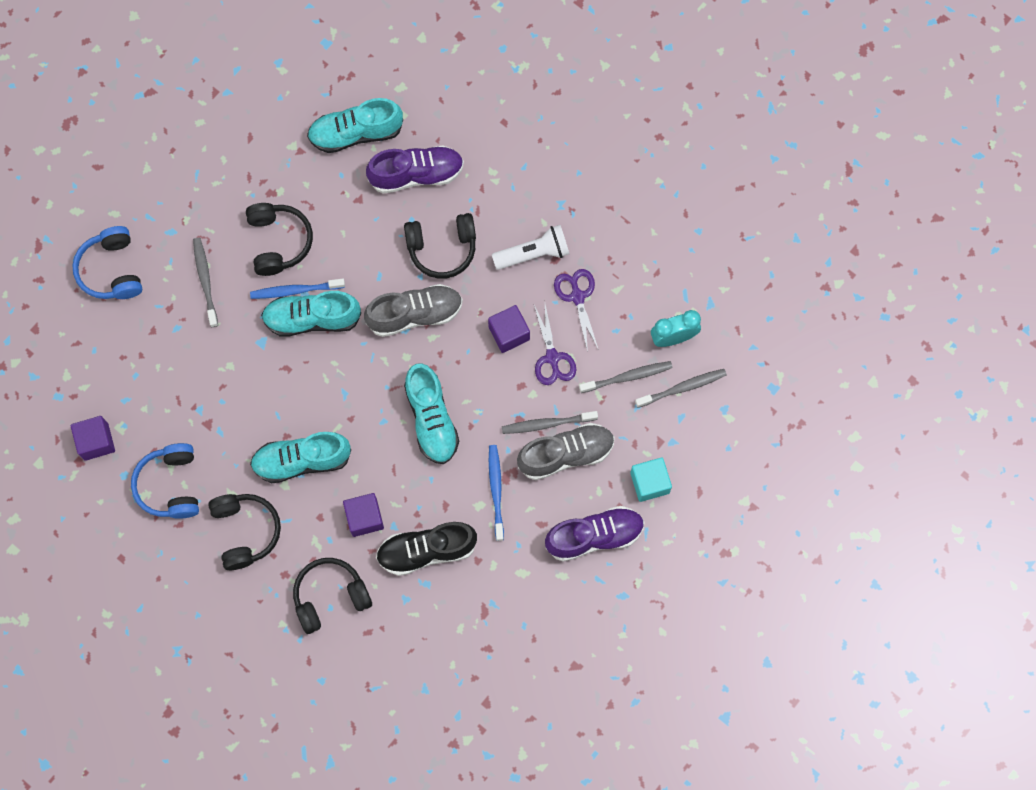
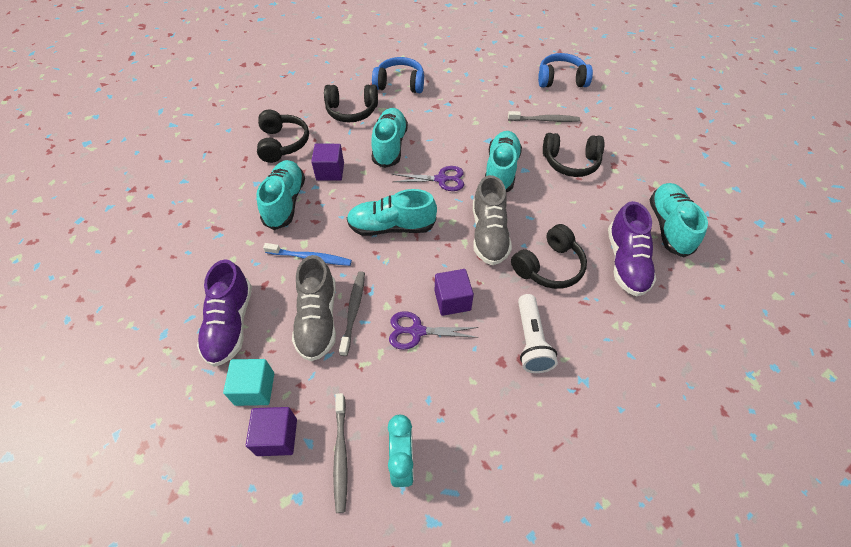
camera: 105 degrees right, 20 degrees down
purple cube [71,416,115,461] -> purple cube moved to [246,407,297,456]
blue toothbrush [250,279,345,299] -> none
black shoe [376,522,477,576] -> turquoise shoe [256,160,305,230]
black headphones [404,213,476,279] -> black headphones turned 135 degrees counterclockwise [511,224,587,289]
purple scissors [554,269,599,352] -> purple scissors moved to [393,166,464,191]
grey toothbrush [579,361,673,393] -> none

